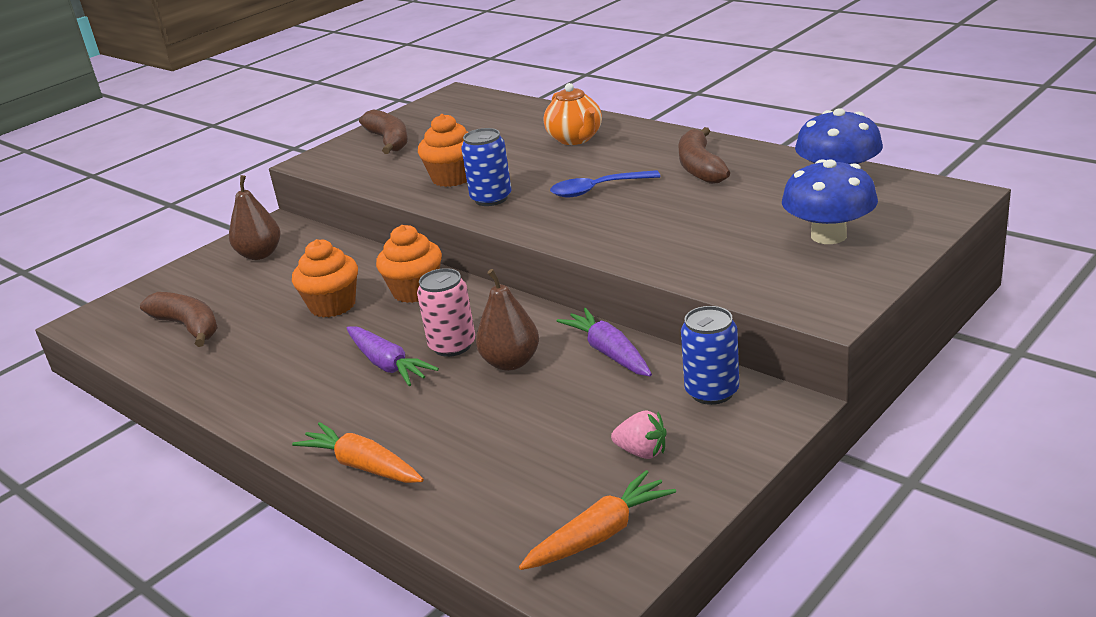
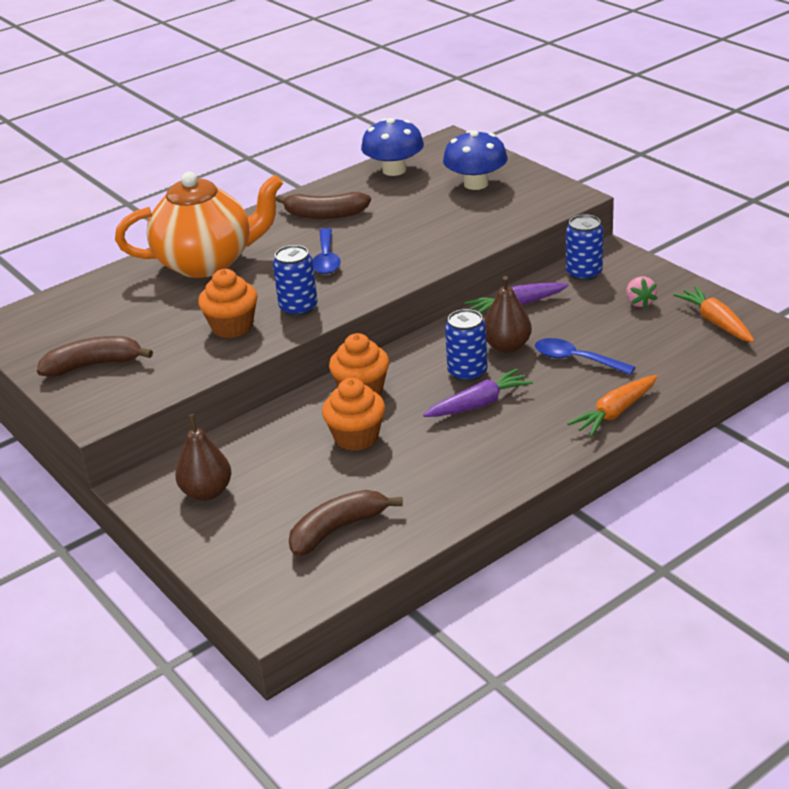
camera: 80 degrees left, 5 degrees up
pink can [417,268,475,357] -> blue can [445,309,488,382]
orange teapot [544,83,602,145] -> orange teapot [115,172,283,278], size x1.83
pink strawberry [611,410,667,459] -> pink strawberry turned 135 degrees clockwise [626,277,658,309]
none -> blue spoon [535,338,635,375]

